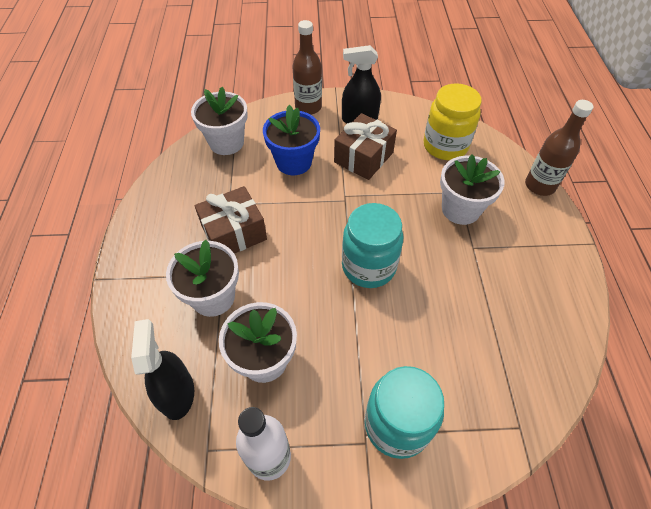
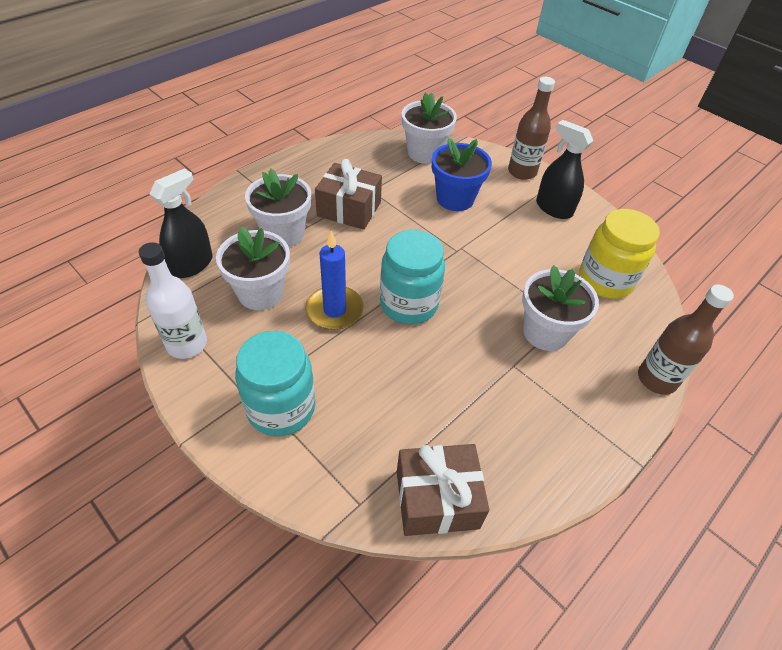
camera: 45 degrees right, 5 degrees down
brown gift [334,113,397,180] -> brown gift moved to [397,444,489,536]
none -> blue candle [306,231,364,330]

